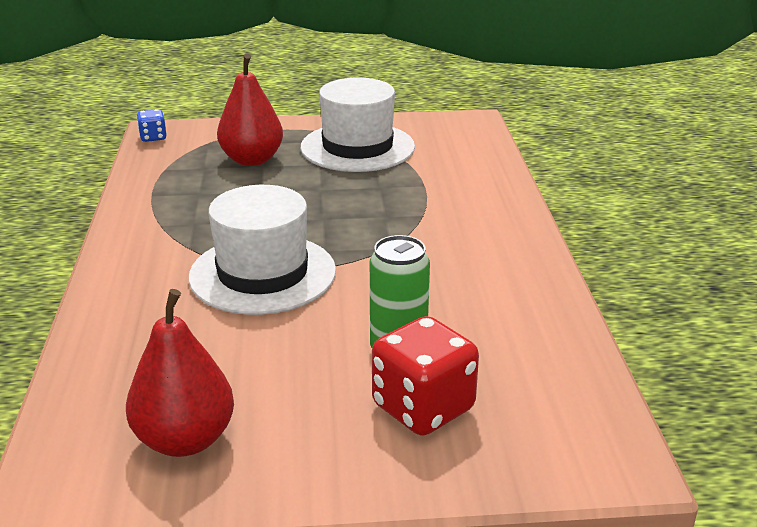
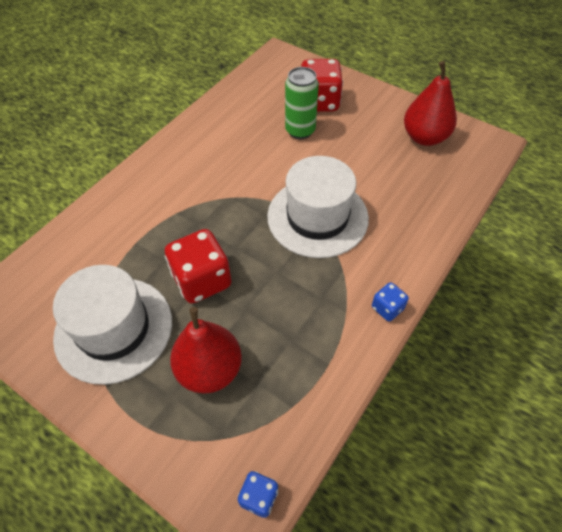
camera: 140 degrees left, 25 degrees up
none -> red dice [165,229,232,304]
none -> blue dice [372,282,409,321]

